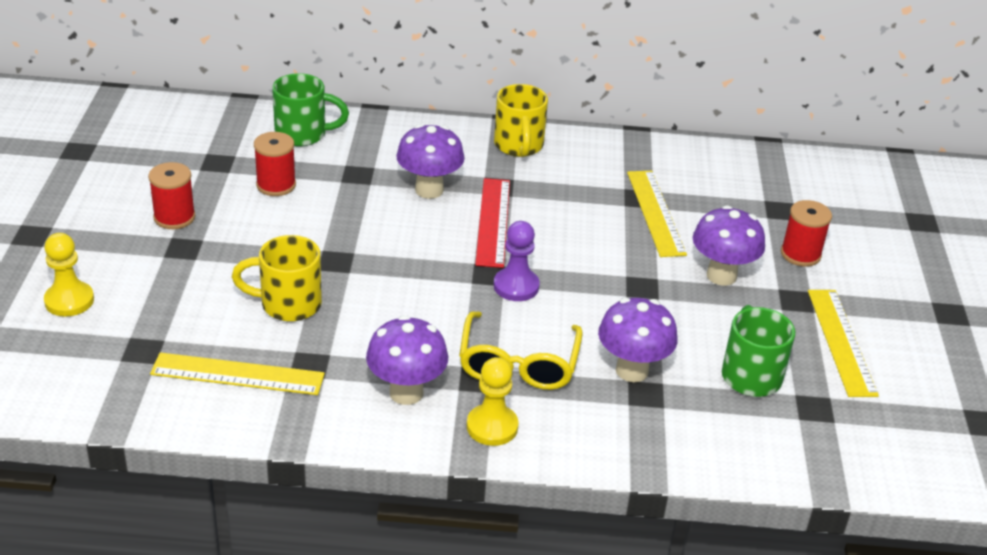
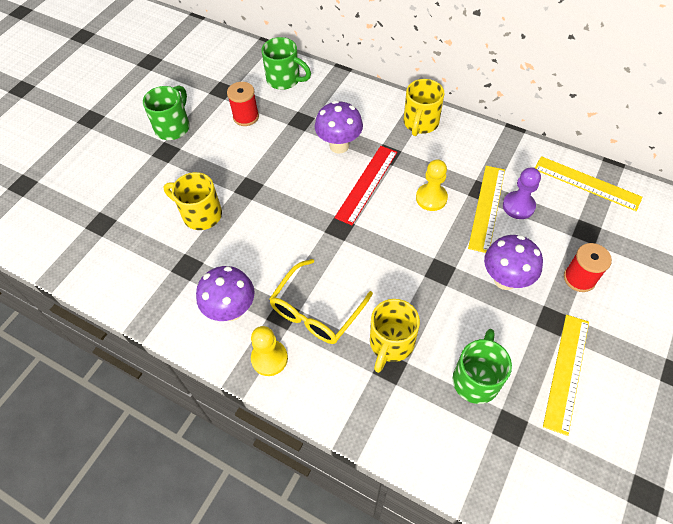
camera: 30 degrees right, 20 degrees up
yellow pawn [44,233,94,317] -> yellow pawn moved to [416,159,448,211]
red spool [148,162,195,229] -> green mug [143,85,190,140]
yellow ruler [150,352,325,395] -> yellow ruler moved to [535,156,643,211]
purple pawn [494,221,540,301] -> purple pawn moved to [503,167,541,219]
purple mushroom [598,298,678,382] -> yellow mug [370,299,420,373]

